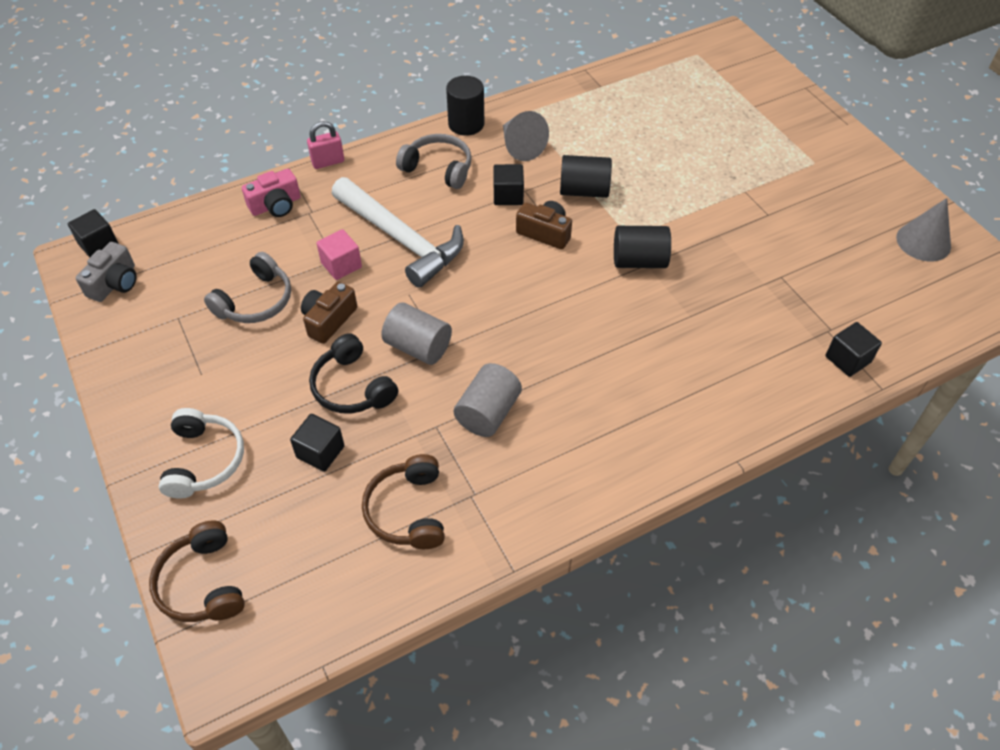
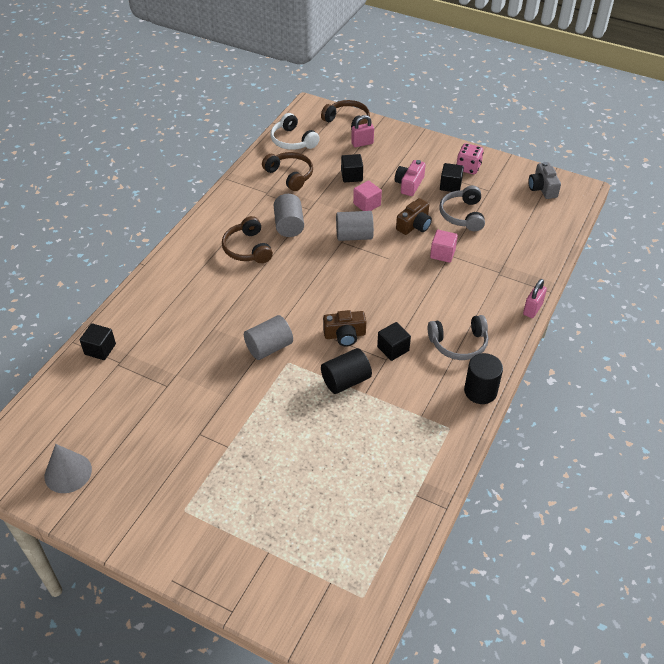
camera: 145 degrees right, 5 degrees down
black cube [68,209,119,257] -> black cube moved to [440,163,464,192]
white headphones [159,408,244,499] -> white headphones moved to [270,113,320,150]
pink camera [242,169,301,217] -> pink camera moved to [395,160,426,196]
brown camera [301,282,357,344] -> brown camera turned 45 degrees clockwise [396,198,432,235]
black headphones [309,333,398,413] -> pink cube [353,180,382,211]
white hammer [332,177,464,288] -> none
grey cone [503,111,549,161] -> none
black cylinder [614,226,671,268] -> grey cylinder [244,315,293,360]
none -> brown headphones [222,216,273,263]
none -> pink padlock [351,115,374,147]
none -> pink dice [456,143,484,174]

